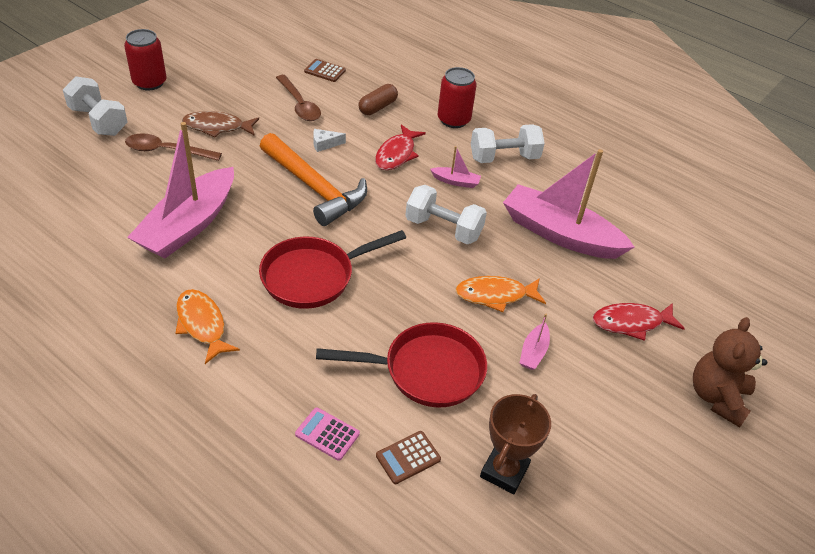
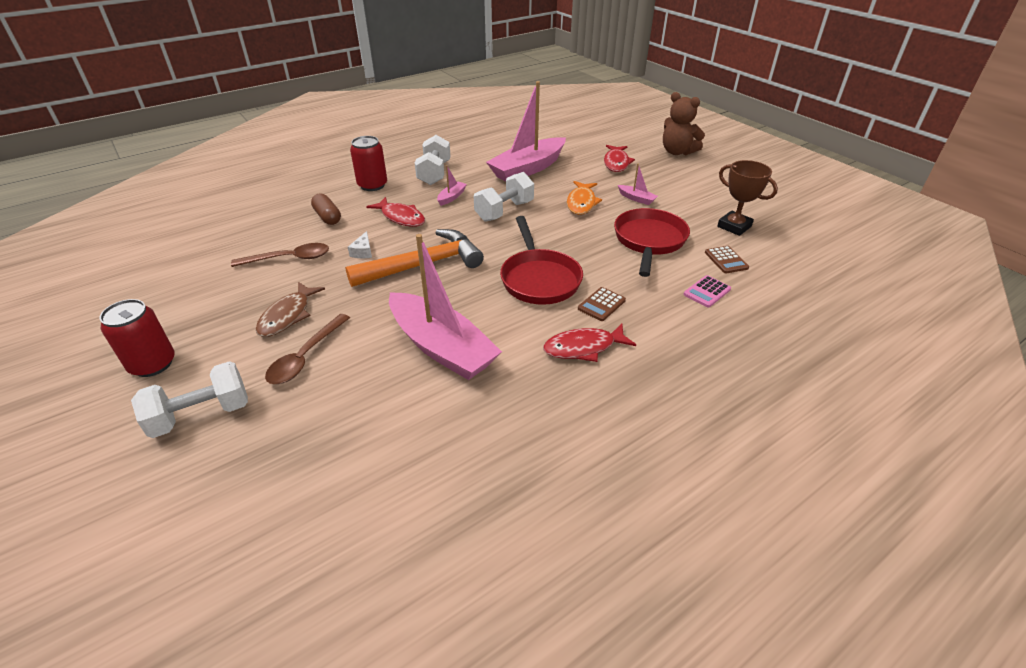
camera: 70 degrees left, 5 degrees down
orange fish [176,289,240,364] -> red fish [543,324,636,362]
brown calculator [304,59,346,82] -> brown calculator moved to [578,287,626,321]

